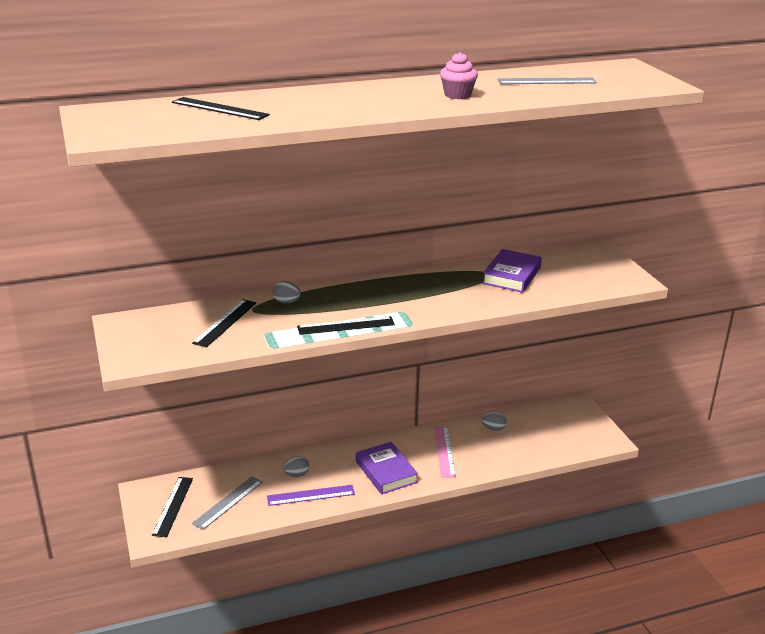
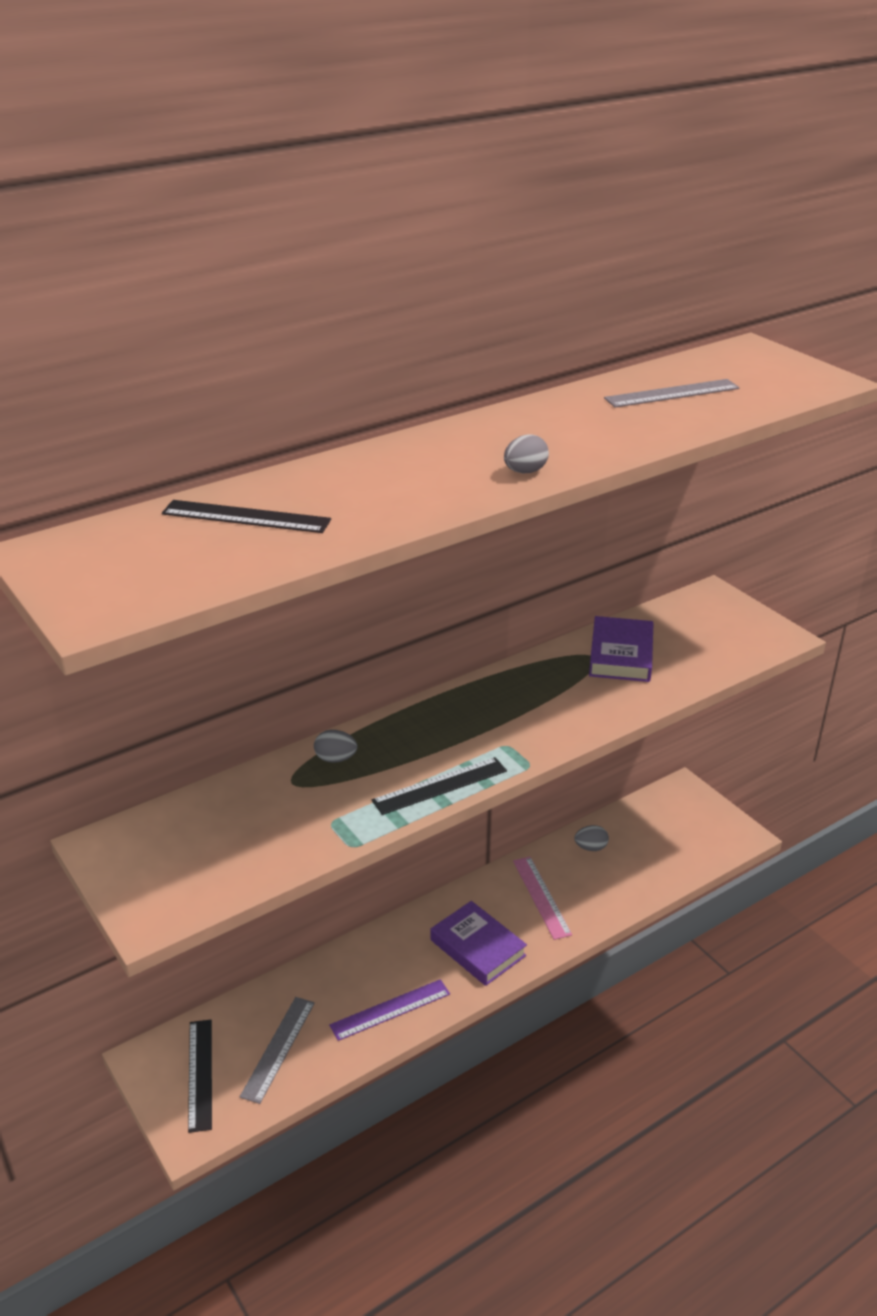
camera: 15 degrees left, 5 degrees up
black ruler [192,299,257,347] -> none
grey egg [283,456,309,477] -> grey egg moved to [504,434,549,473]
pink cupcake [440,52,478,99] -> none

